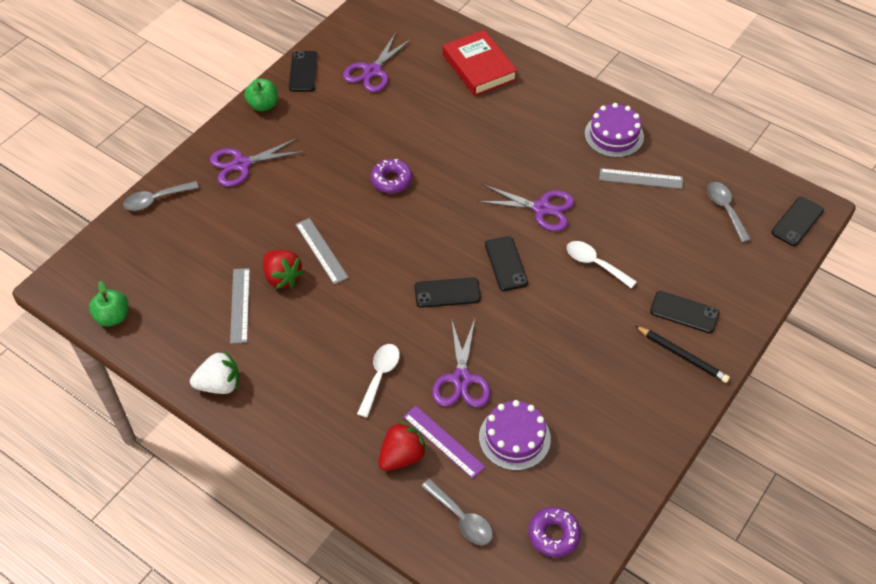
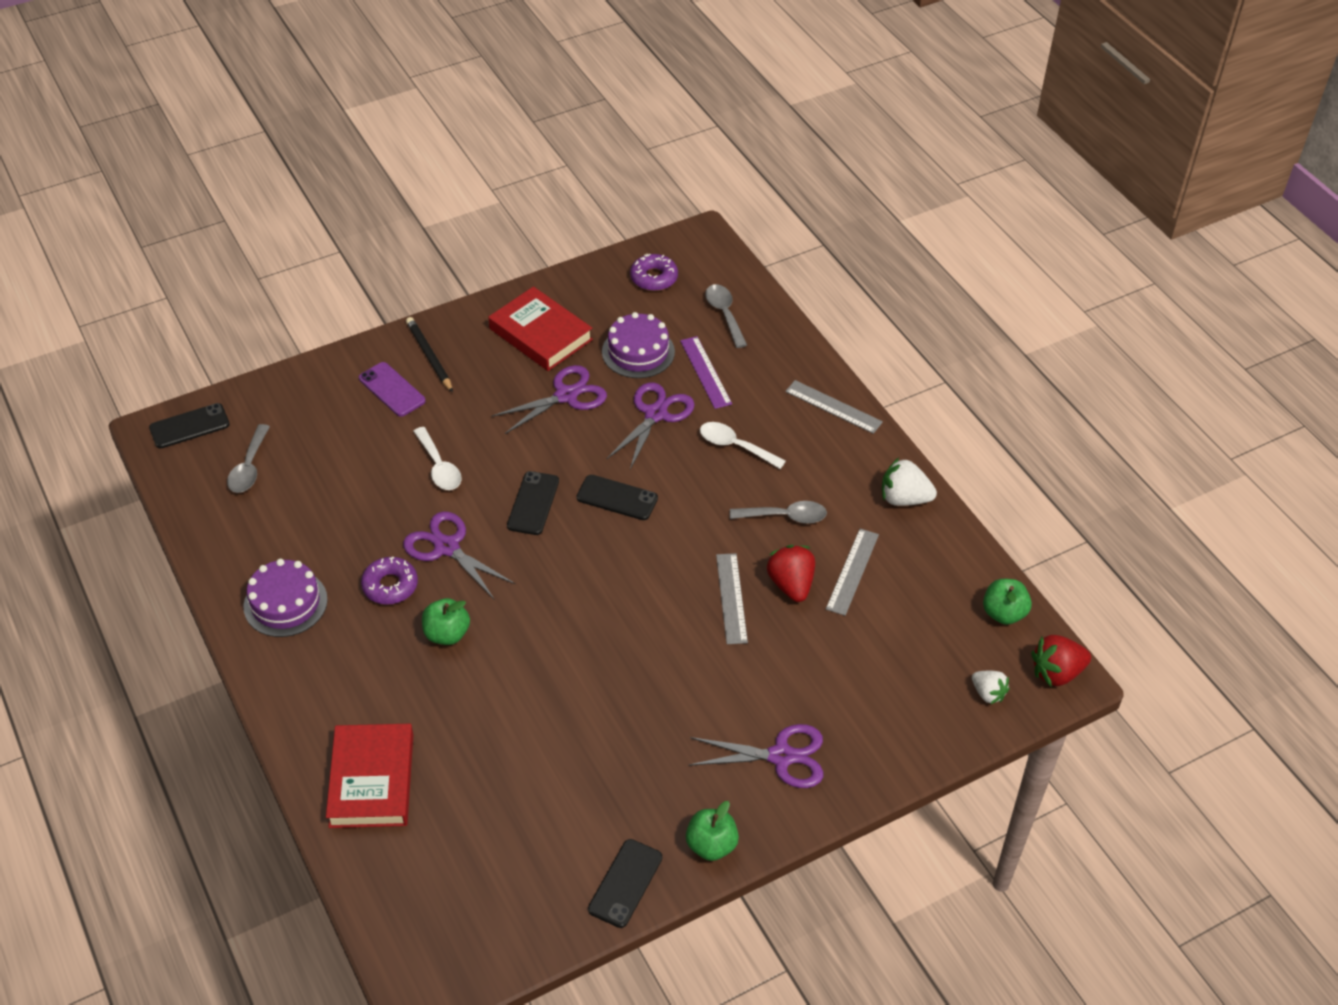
camera: 155 degrees left, 5 degrees down
grey spoon [123,181,199,211] -> grey spoon moved to [730,501,827,524]
purple scissors [343,33,412,92] -> purple scissors moved to [492,365,607,434]
white spoon [357,344,400,418] -> white spoon turned 75 degrees clockwise [700,422,786,469]
purple donut [371,159,412,193] -> purple donut moved to [361,557,418,605]
red strawberry [378,421,428,471] -> red strawberry moved to [1031,635,1091,687]
grey ruler [599,168,683,189] -> grey ruler moved to [785,380,883,434]
black phone [650,291,720,333] -> purple phone [359,362,426,417]
none -> green apple [422,598,470,645]
none -> red book [488,287,593,371]
none -> white strawberry [972,671,1009,704]

